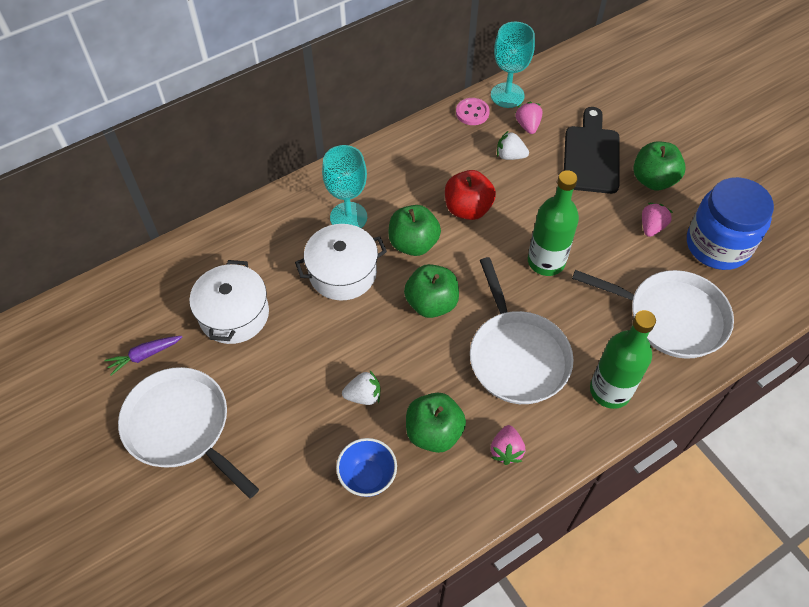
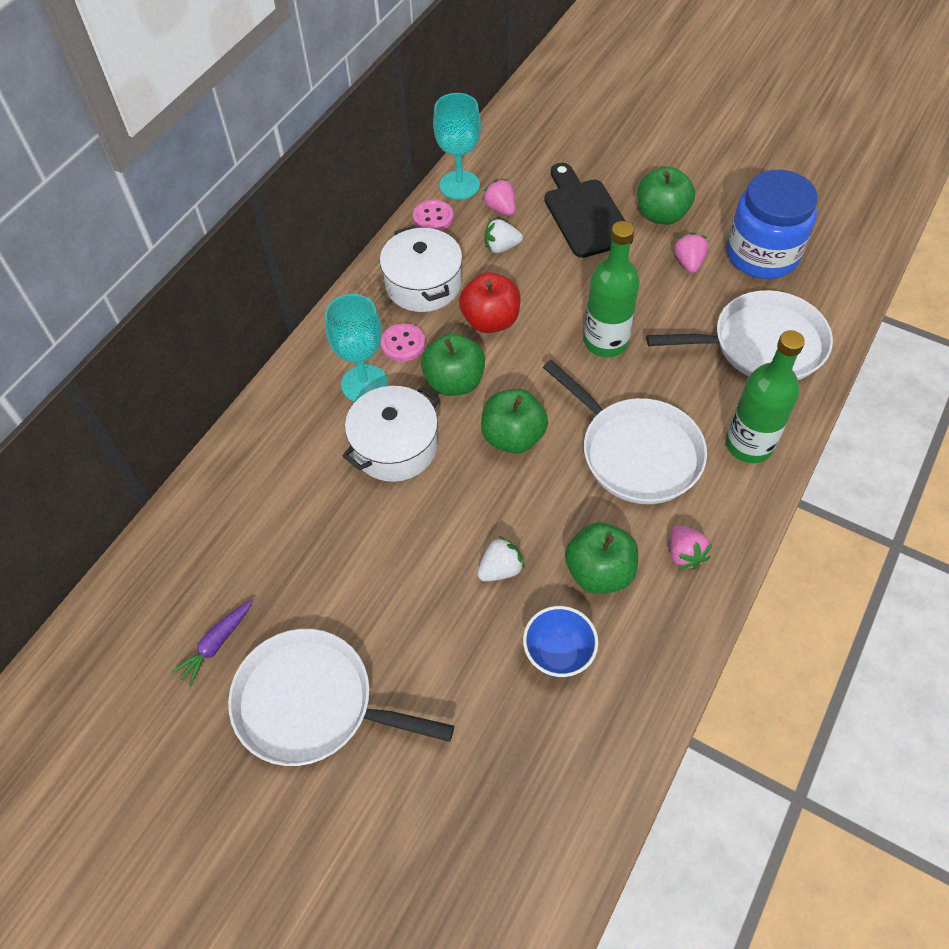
camera: 25 degrees left, 0 degrees up
white pot [189,260,269,344] -> white pot moved to [380,226,463,312]
none -> pink button [381,323,425,362]

